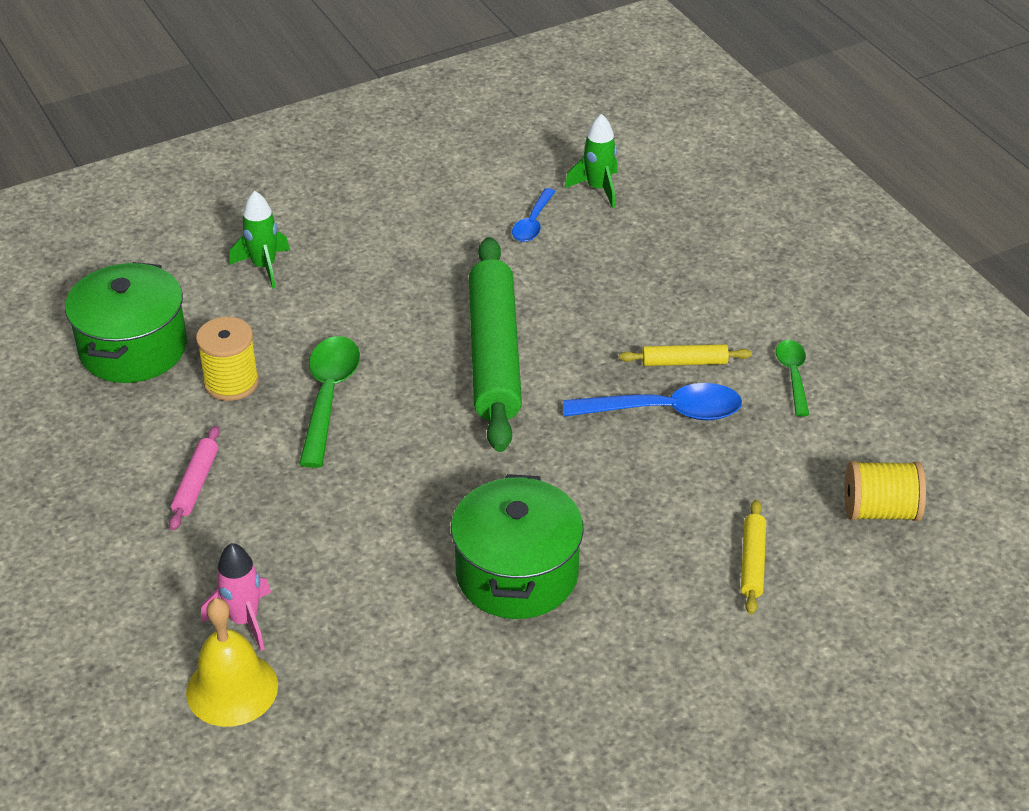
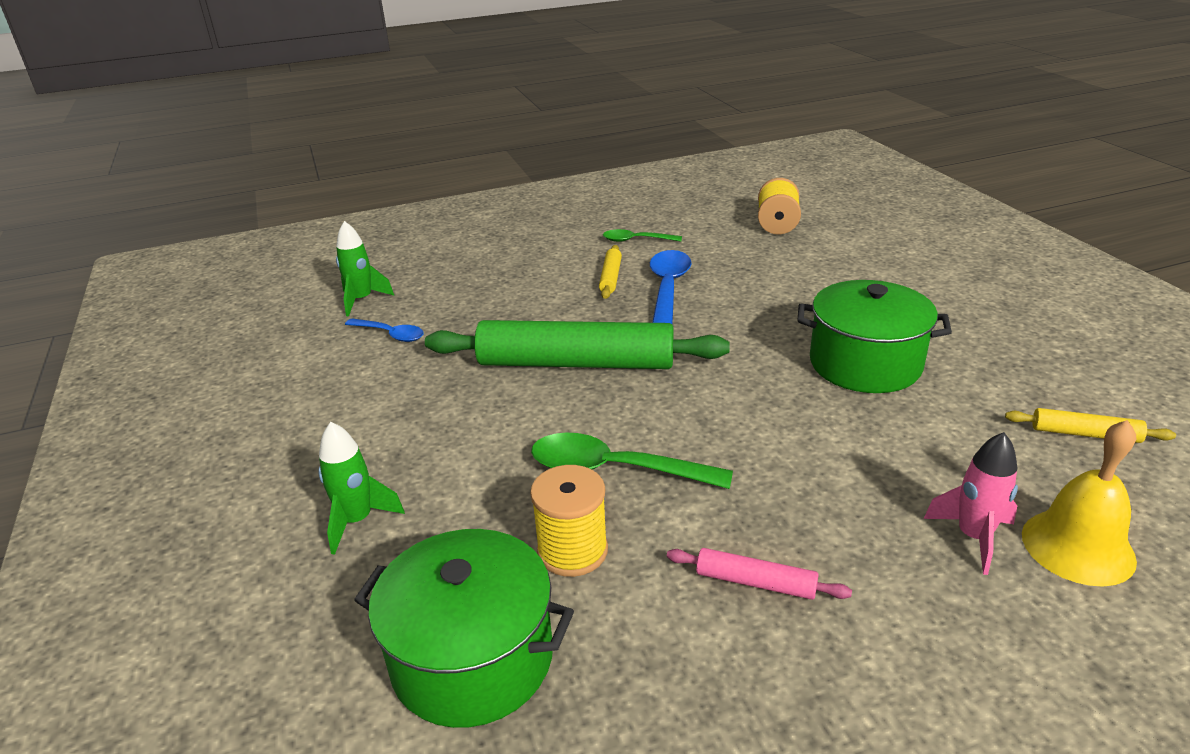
camera: 80 degrees left, 10 degrees down
yellow rolling pin [741,500,766,614] -> yellow rolling pin moved to [1005,408,1176,443]

